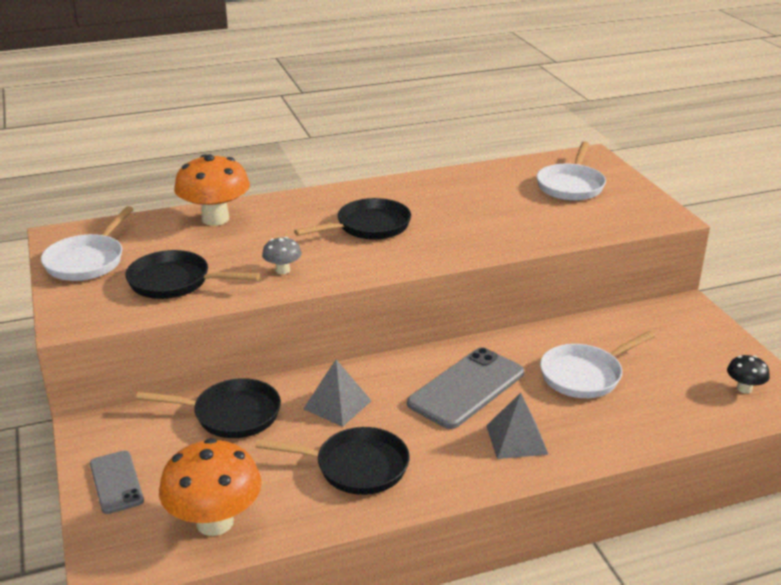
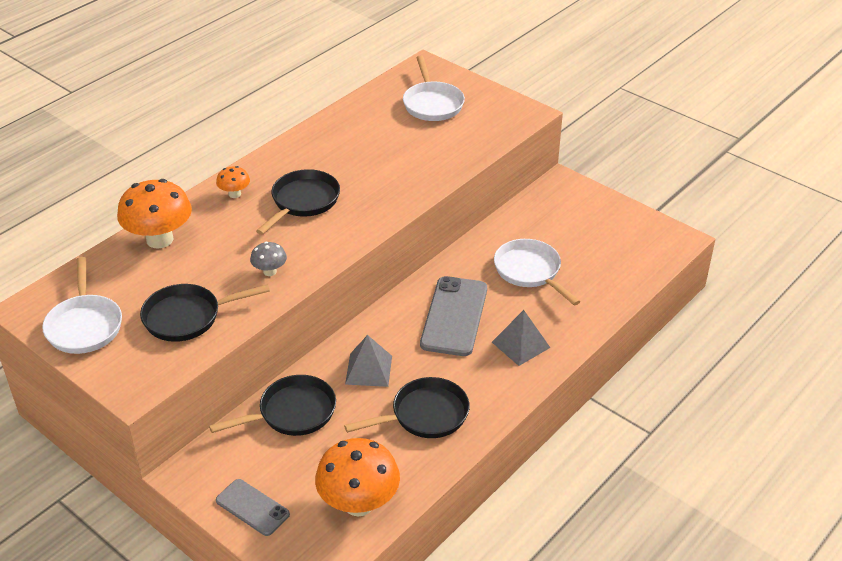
camera: 30 degrees left, 10 degrees up
white pan [540,331,655,398] -> white pan turned 120 degrees clockwise [494,239,580,305]
black mushroom [727,355,770,394] -> none
none -> orange mushroom [216,166,250,198]

